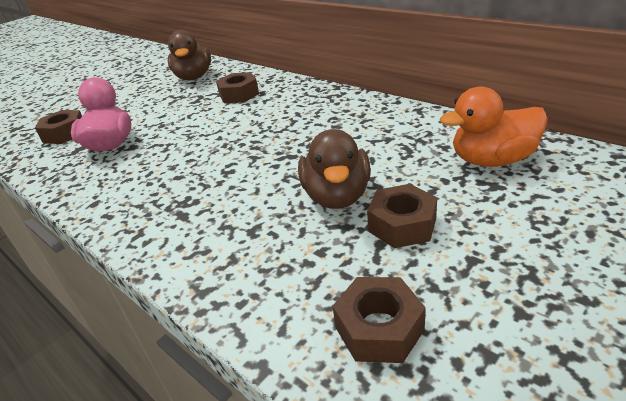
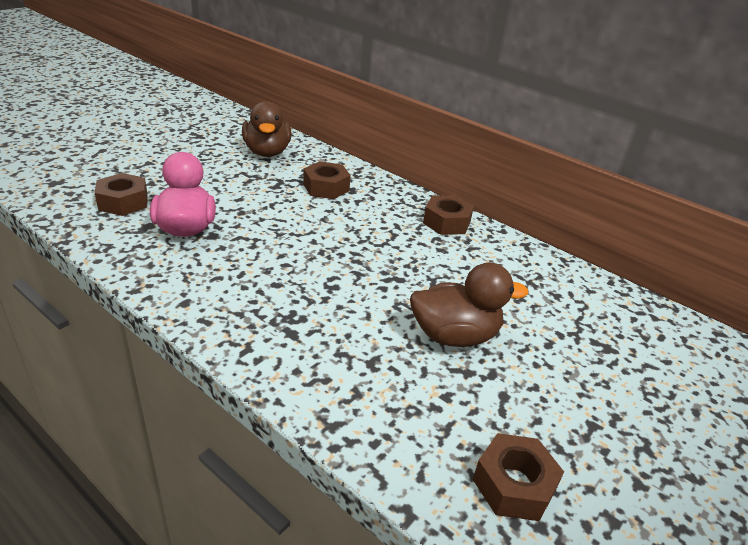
camera: 10 degrees left, 0 degrees up
brown duck [298,129,371,209] -> brown duck turned 90 degrees counterclockwise [410,262,529,347]
brown nut [367,184,437,248] -> brown nut moved to [423,195,474,235]
orange duck [440,87,548,167] -> none

